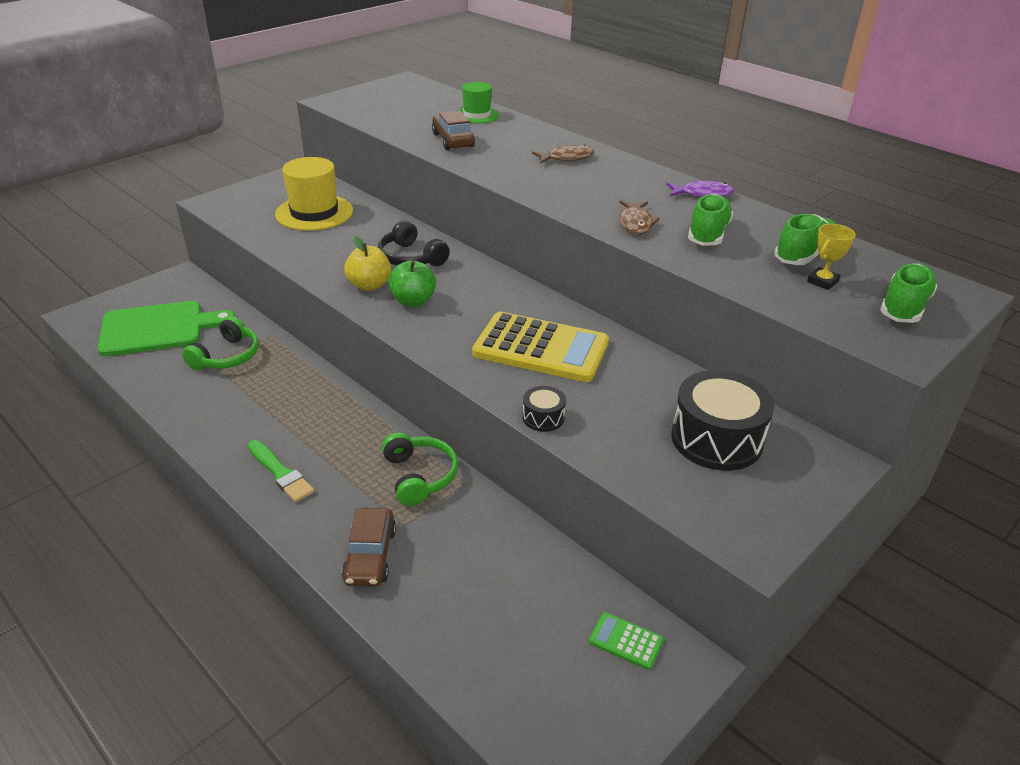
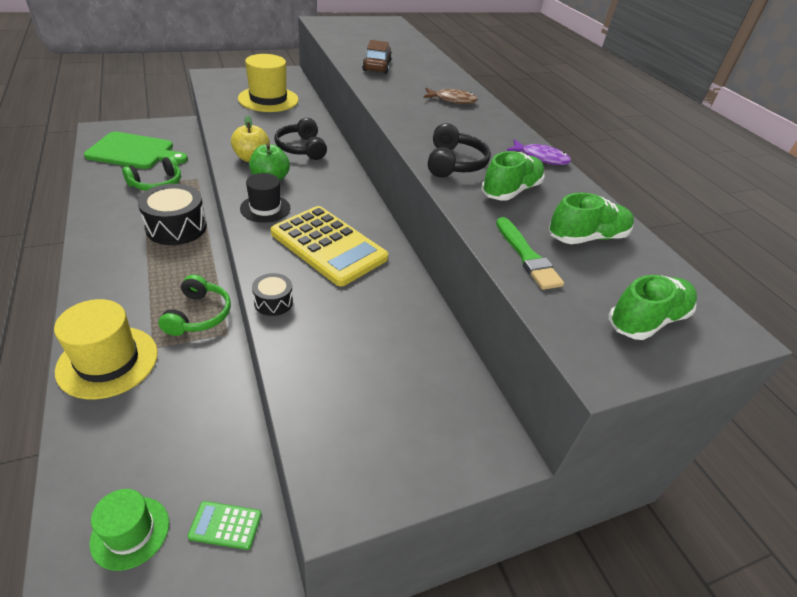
camera: 20 degrees right, 5 degrees up
green brush [248,440,315,502] -> green brush moved to [496,217,564,290]
brown car [342,508,396,587] -> yellow hat [54,299,158,399]
green hat [457,82,499,123] -> green hat moved to [90,489,169,571]
green calculator [589,612,664,670] -> green calculator turned 45 degrees counterclockwise [188,501,262,550]
brown fish [619,200,660,234] -> black headphones [428,123,491,177]
black drum [671,370,774,471] -> black drum moved to [138,184,207,245]
yellow trophy [807,224,856,290] -> none
none -> black hat [240,173,290,223]

